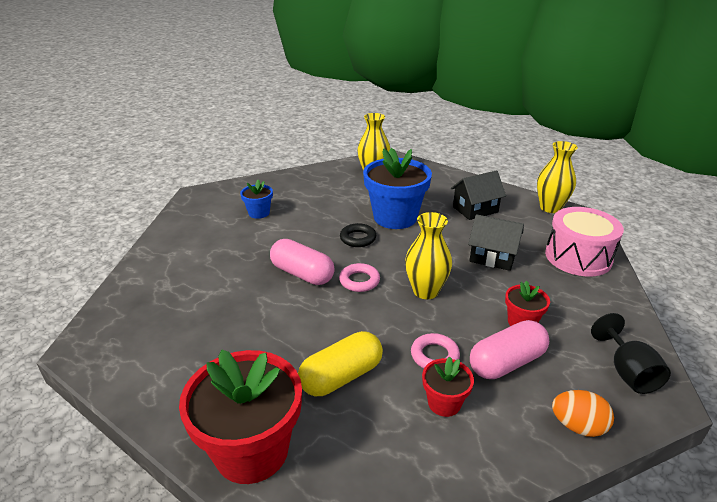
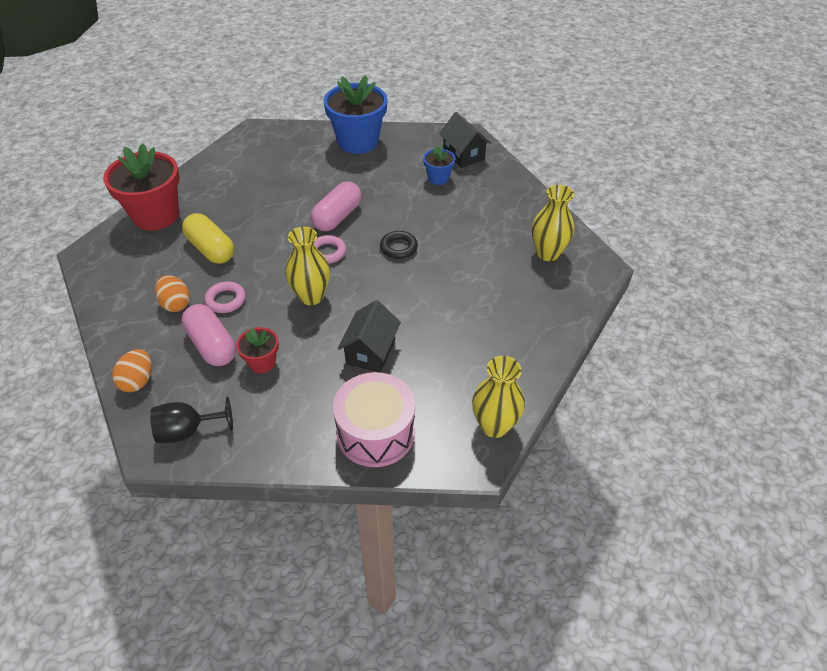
camera: 85 degrees right, 15 degrees up
blue flower pot [363,148,432,229] -> blue flower pot moved to [324,75,388,154]
red flower pot [422,357,474,417] -> orange egg [155,275,190,312]
black house [451,170,506,220] -> black house moved to [439,112,491,168]

